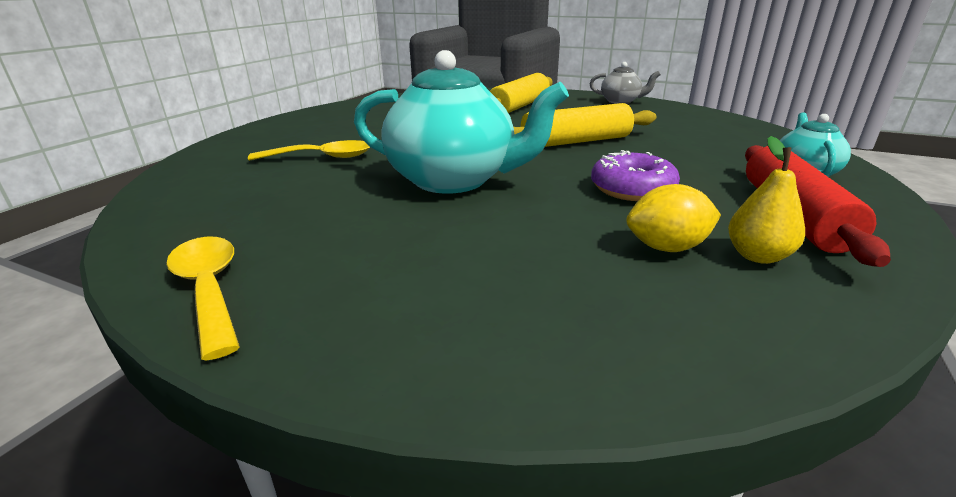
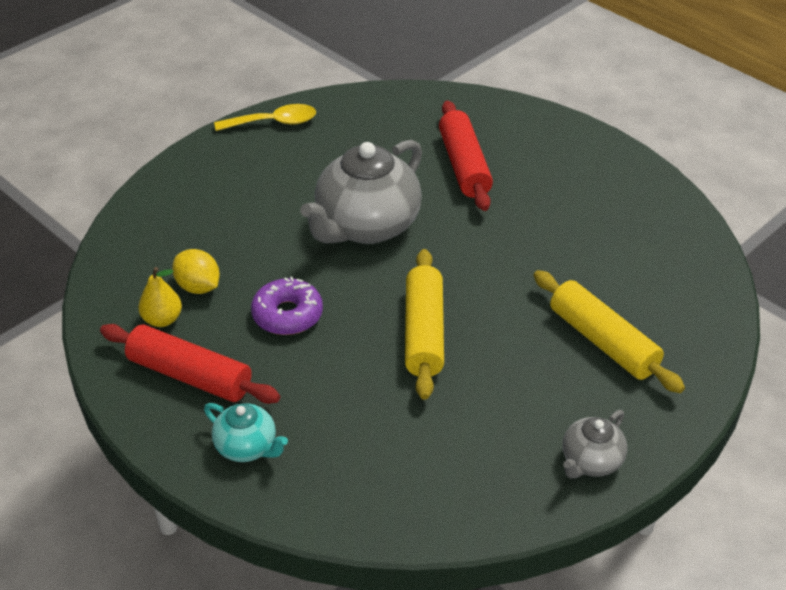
camera: 110 degrees right, 15 degrees up
yellow spoon [248,140,370,161] -> red rolling pin [439,101,493,211]
turquoise teapot [354,50,569,194] -> grey teapot [300,140,422,244]
yellow lemon [626,184,721,252] -> yellow lemon turned 60 degrees counterclockwise [172,249,220,294]

